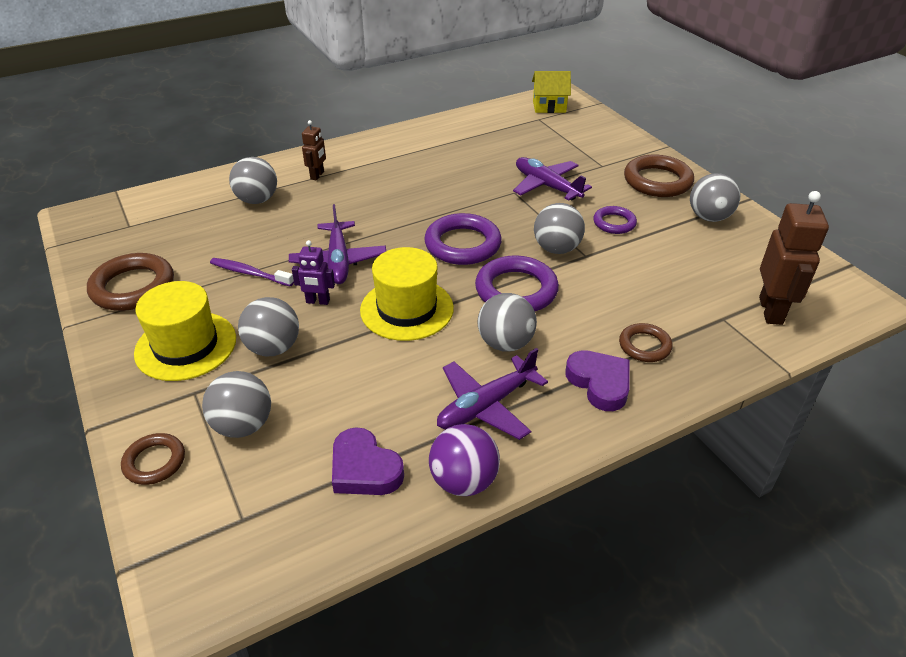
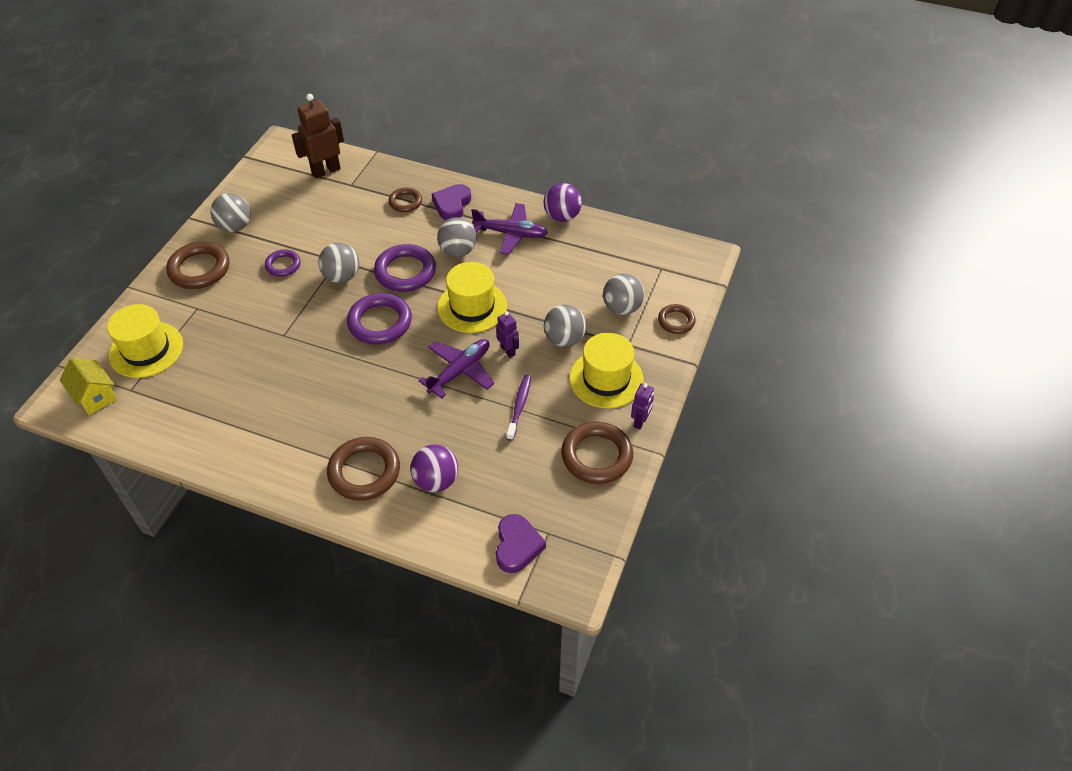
camera: 130 degrees left, 10 degrees up
purple toothbrush [210,258,294,286] -> purple toothbrush turned 150 degrees counterclockwise [506,374,531,441]
grey ball [229,157,277,204] -> purple ball [410,445,458,492]
brown robot [302,120,326,180] -> brown ring [327,437,400,501]
purple heart [332,427,404,495] -> purple heart moved to [496,514,546,573]
purple plane [513,157,592,201] -> none
none -> yellow hat [107,304,183,378]
none -> purple robot [631,383,654,429]

